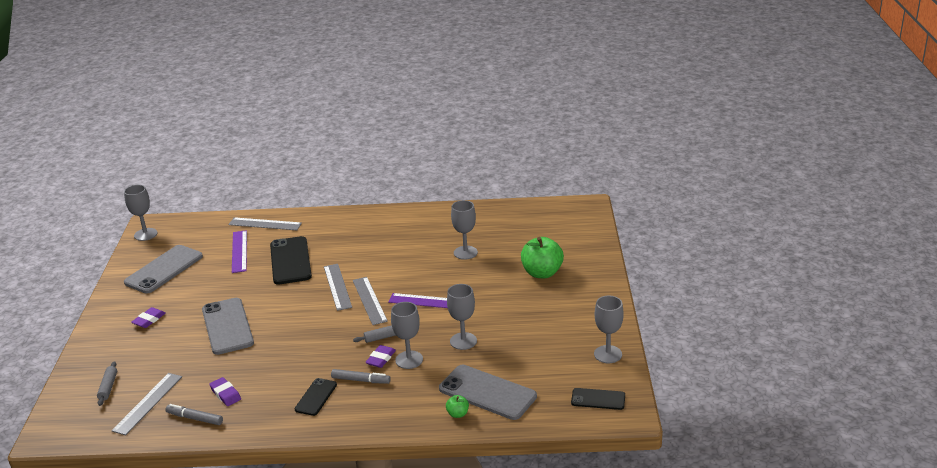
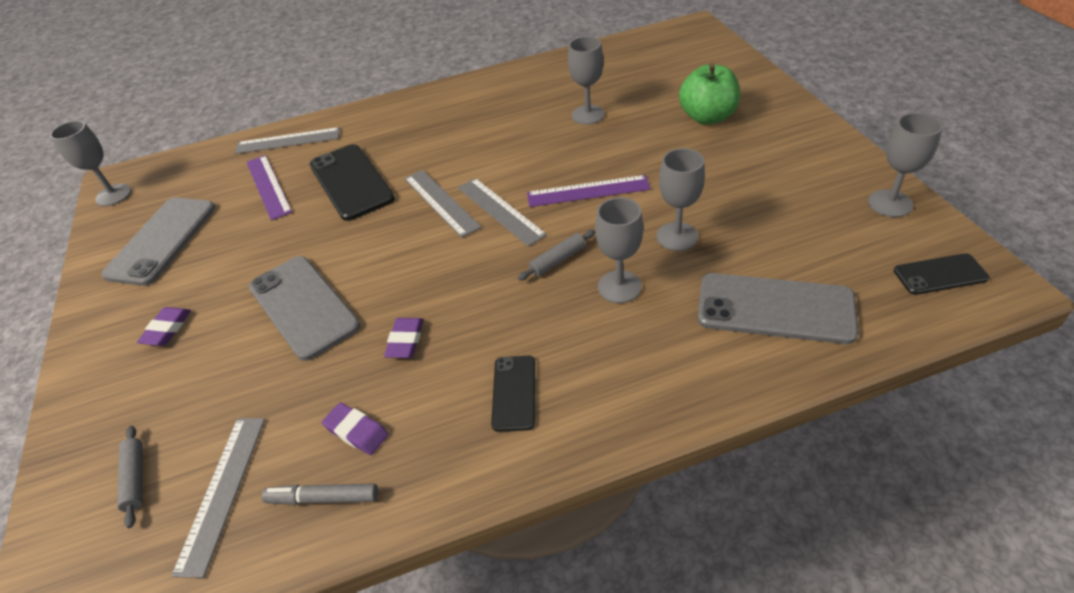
camera: 15 degrees left, 15 degrees up
grey marker [331,369,391,384] -> none
purple eraser [365,345,396,368] -> purple eraser moved to [384,318,424,358]
green apple [446,395,469,418] -> none

